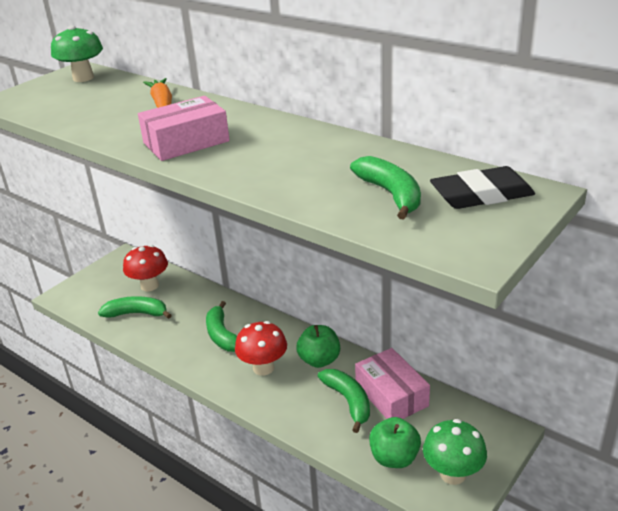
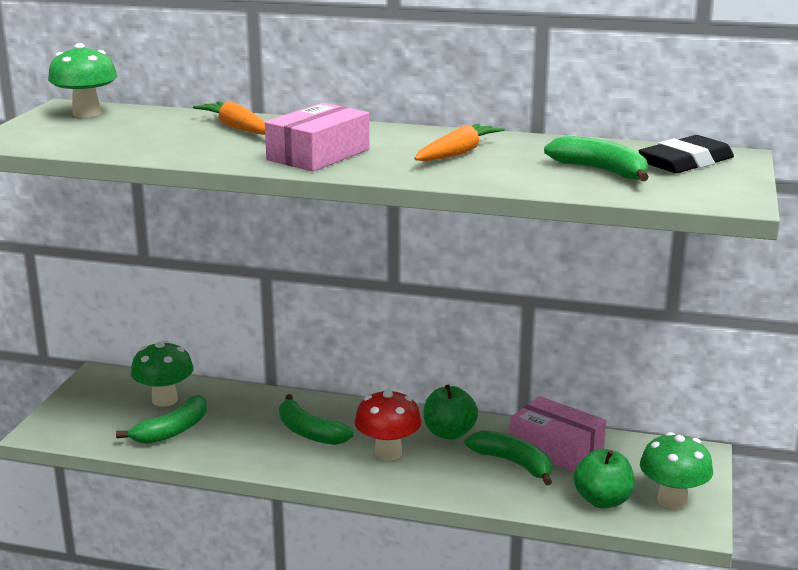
camera: 25 degrees left, 10 degrees down
green banana [98,296,172,319] -> green banana turned 150 degrees clockwise [116,395,207,444]
red mushroom [123,245,168,291] -> green mushroom [131,341,194,407]
none -> orange carrot [414,123,505,161]

